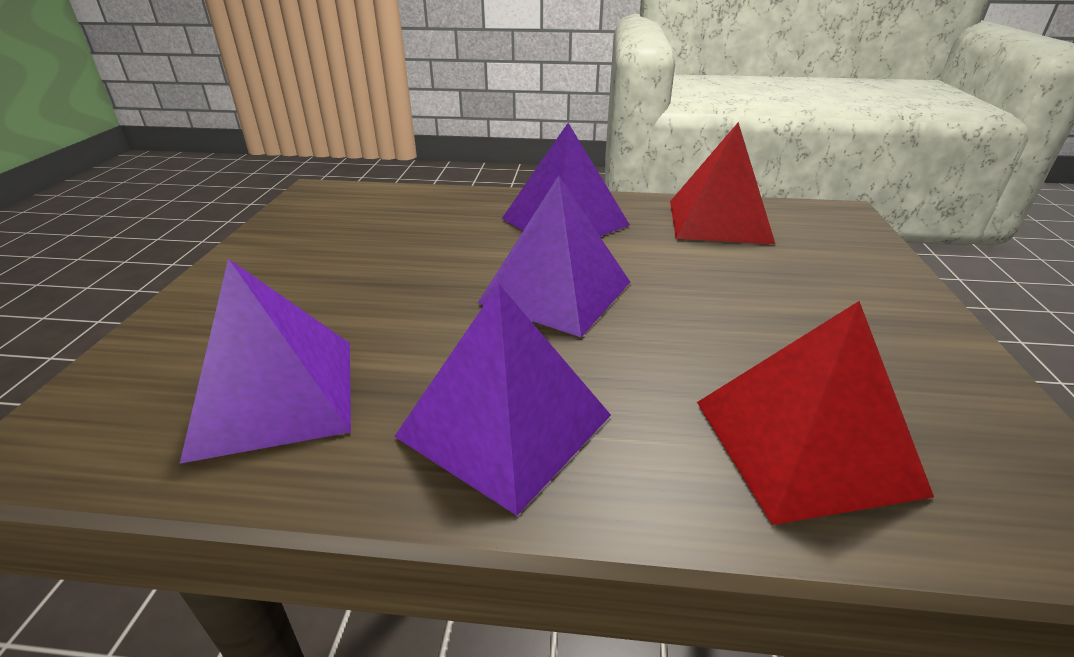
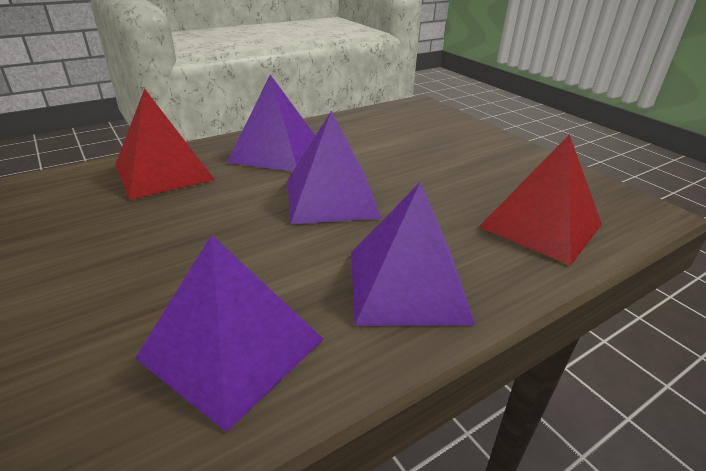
camera: 40 degrees left, 0 degrees up
red pyramid [670,122,775,244] -> red pyramid moved to [115,89,215,200]

